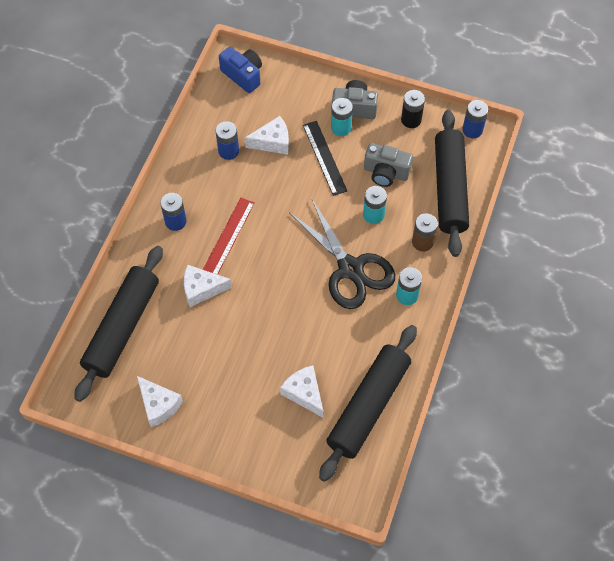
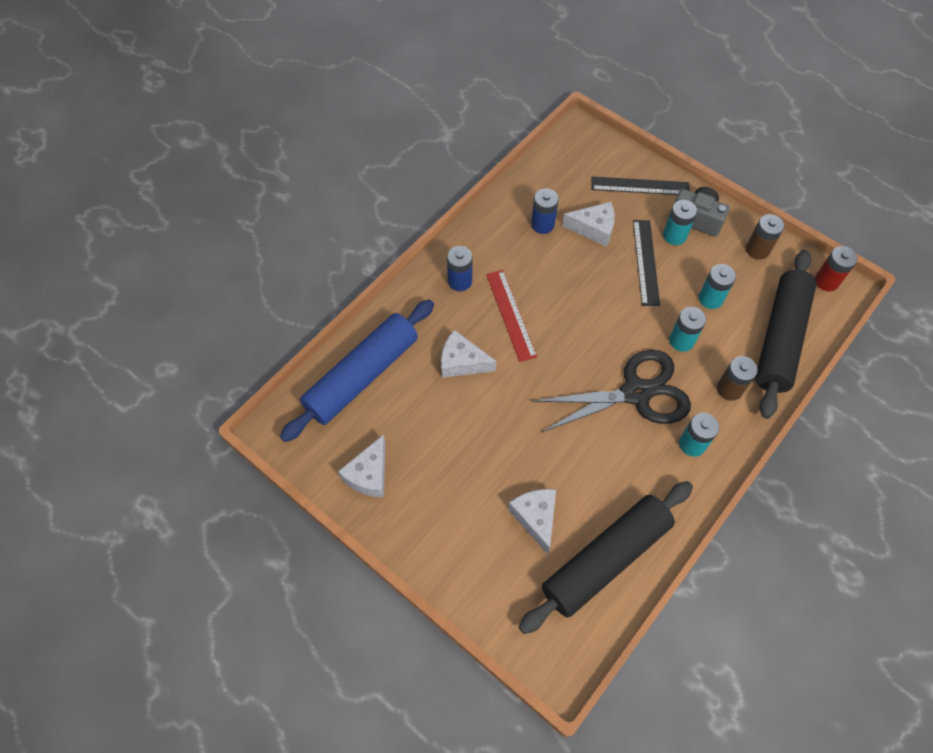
camera: 20 degrees right, 0 degrees up
black rolling pin [74,246,163,402] -> blue rolling pin [280,300,434,442]
white cheese [137,376,183,427] -> white cheese turned 45 degrees clockwise [338,435,386,498]
red ruler [203,198,255,275] -> red ruler turned 60 degrees counterclockwise [486,270,537,362]
blue camera [219,47,262,93] -> none
black scissors [289,199,395,309] -> black scissors turned 90 degrees counterclockwise [531,350,691,433]
grey camera [364,143,413,187] -> turquoise battery [699,264,736,309]
black battery [401,90,425,128] -> brown battery [746,214,784,260]
blue battery [462,100,488,138] -> red battery [815,246,858,291]
none -> black ruler [591,176,690,195]

